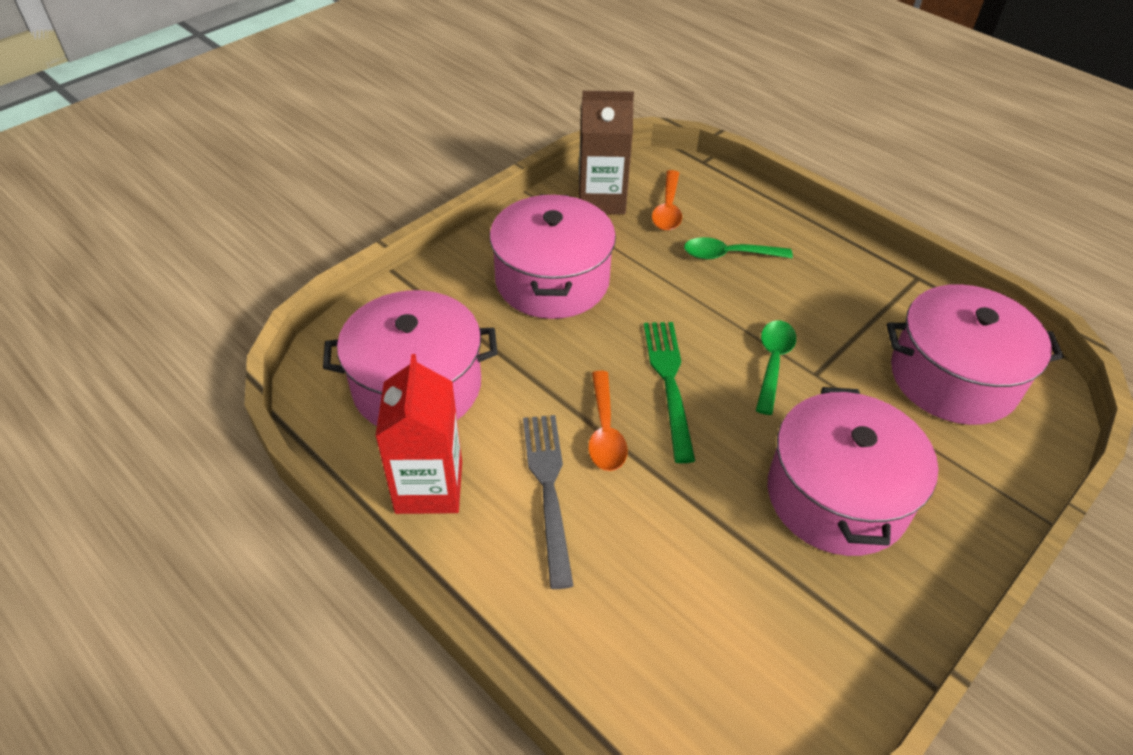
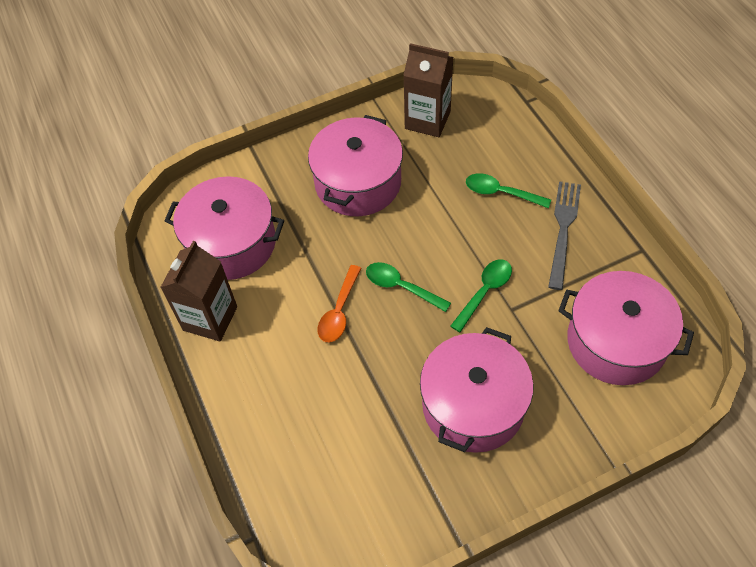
camera: 25 degrees right, 10 degrees up
red carton [375,354,462,514] -> brown carton [160,241,237,342]
grey fork [523,415,574,589] -> grey fork moved to [548,181,581,290]
green fork [644,322,695,463] -> green spoon [366,262,451,312]
orange spoon [652,170,682,231] -> none

